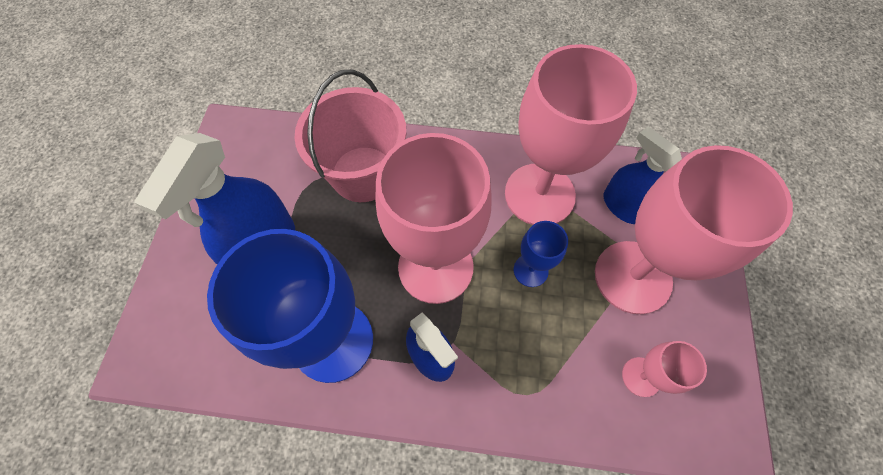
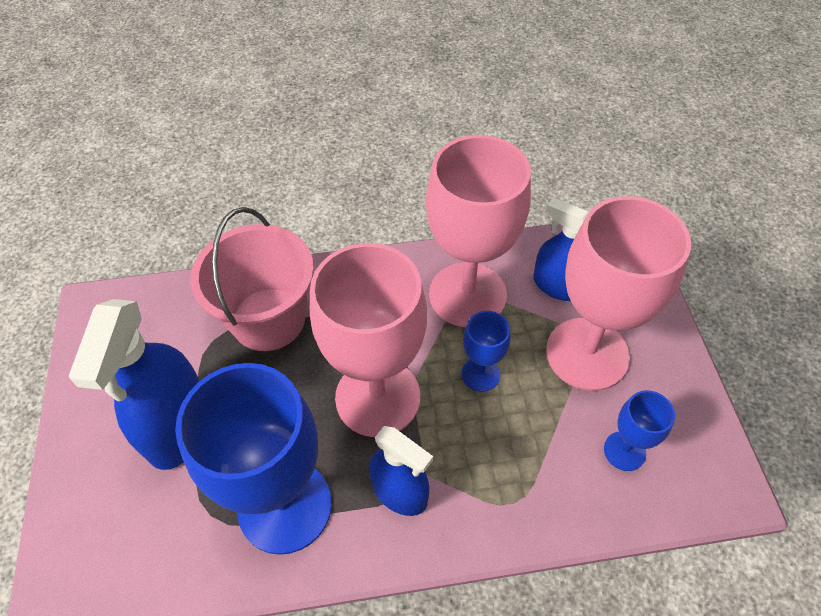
camera: 15 degrees left, 10 degrees down
pink goblet [622,341,707,397] -> blue goblet [604,390,675,471]

